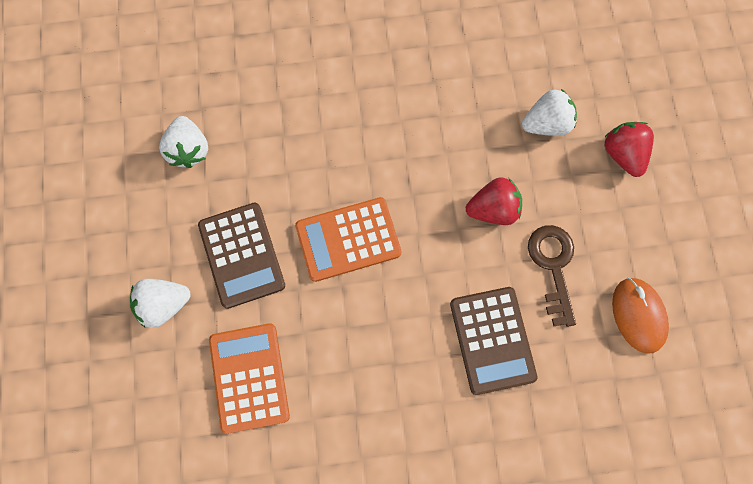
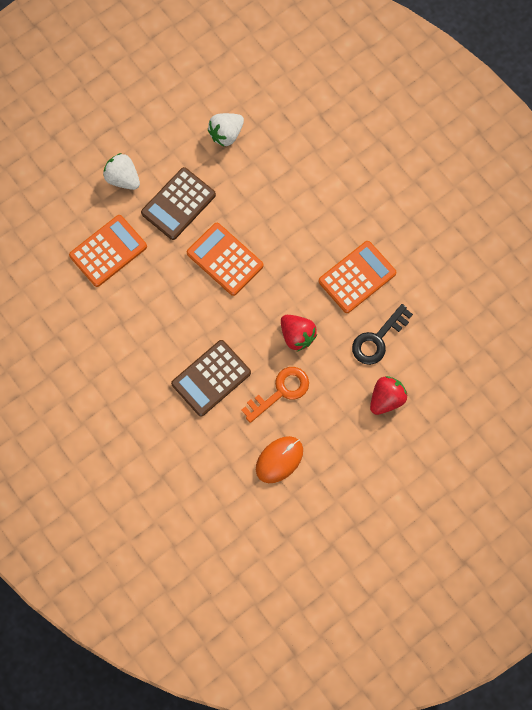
camera: 60 degrees right, 0 degrees up
white strawberry [522,89,577,136] -> black key [352,304,413,365]
brown key [528,225,576,327] -> orange key [241,367,309,423]
none -> orange calculator [318,241,396,313]

